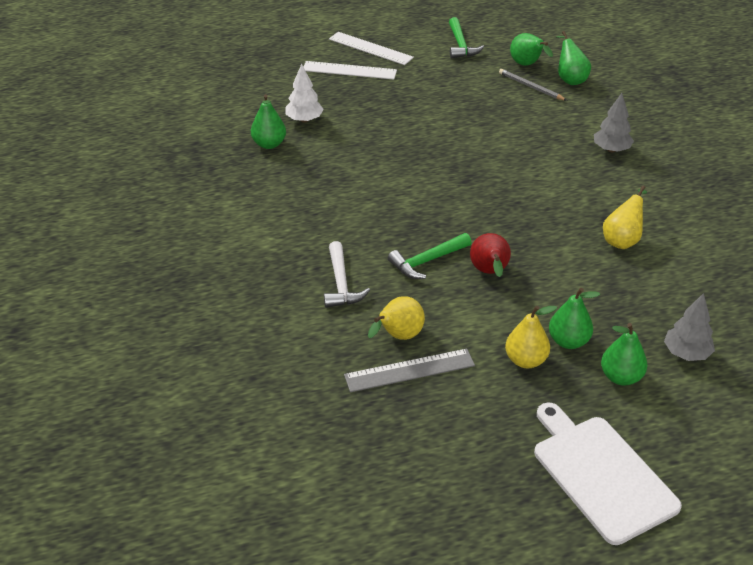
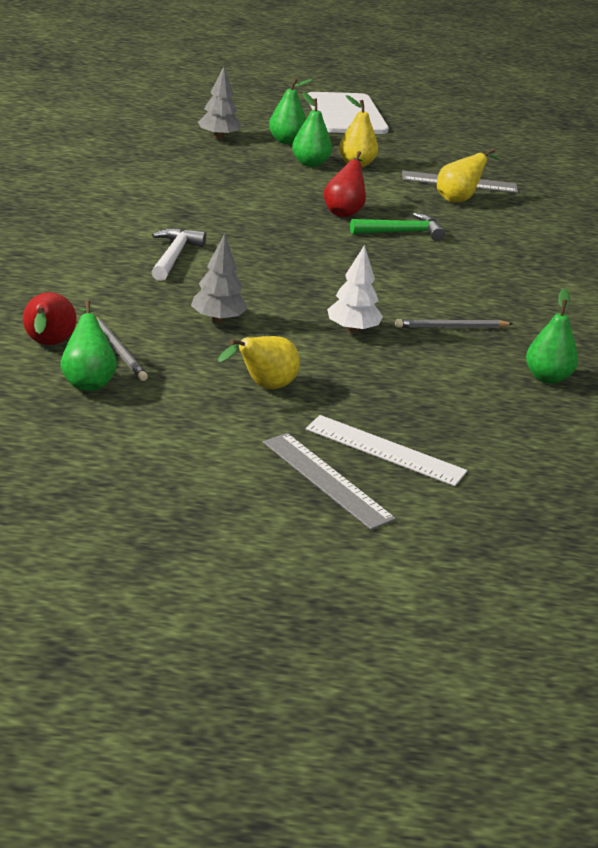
camera: 165 degrees left, 10 degrees down
white tree [285,64,324,123] -> white tree moved to [327,245,383,333]
white hammer [324,241,370,308] -> white hammer moved to [152,228,206,281]
white ruler [329,32,414,65] -> grey ruler [263,433,396,530]
green hammer [449,17,484,59] -> none
green pear [556,31,591,85] -> red pear [23,292,76,345]
grey tree [594,93,634,152] -> grey tree moved to [191,234,248,323]
yellow pear [603,185,647,249] -> yellow pear moved to [218,336,300,389]
none -> grey pencil [395,319,513,328]

